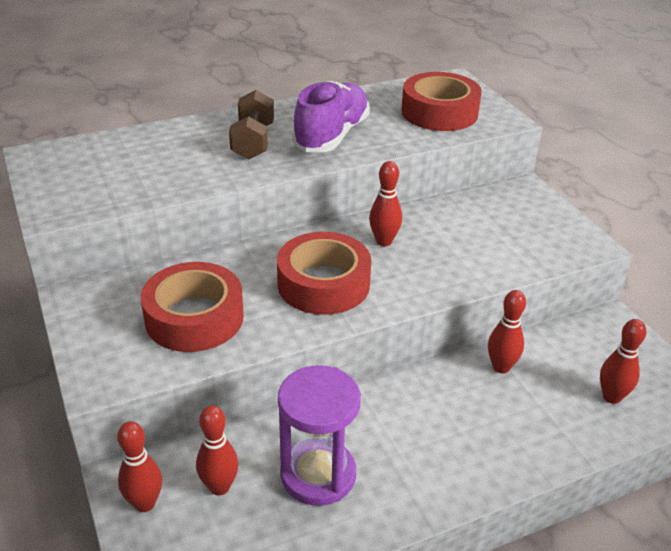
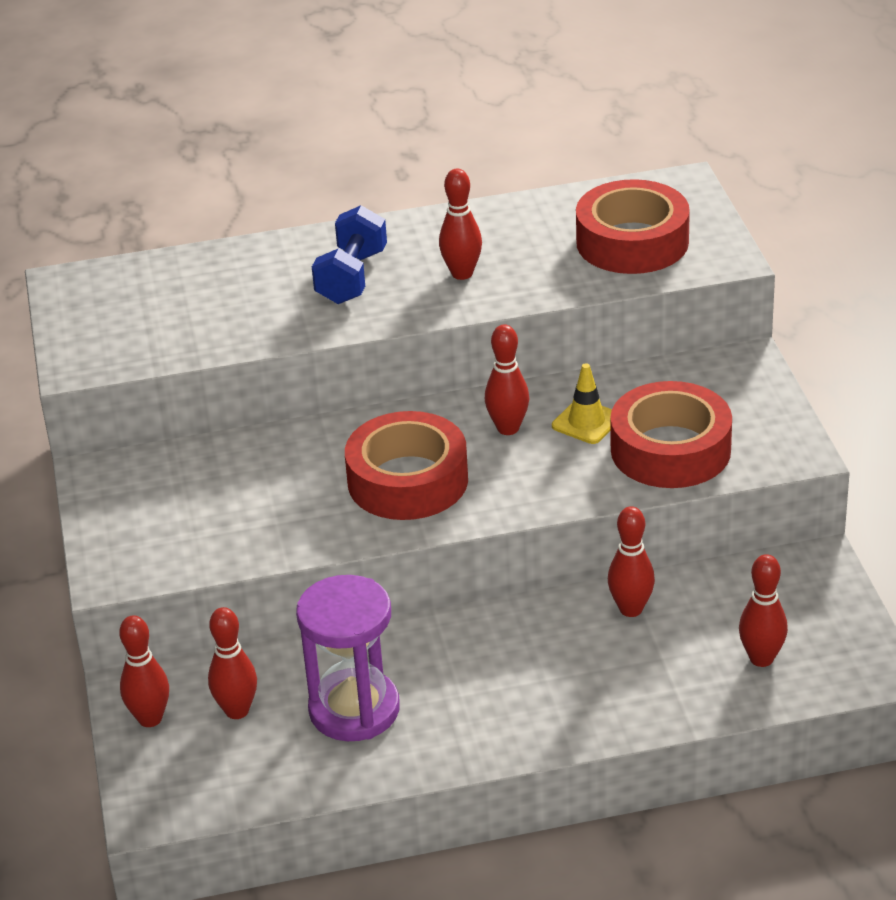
camera: 15 degrees right, 0 degrees up
red tape [141,262,244,352] -> red tape moved to [610,381,732,488]
brown dumbbell [229,90,274,159] -> blue dumbbell [312,205,387,304]
purple shoe [292,81,370,152] -> red bowling pin [439,169,482,280]
none -> yellow traffic cone [552,363,612,444]

